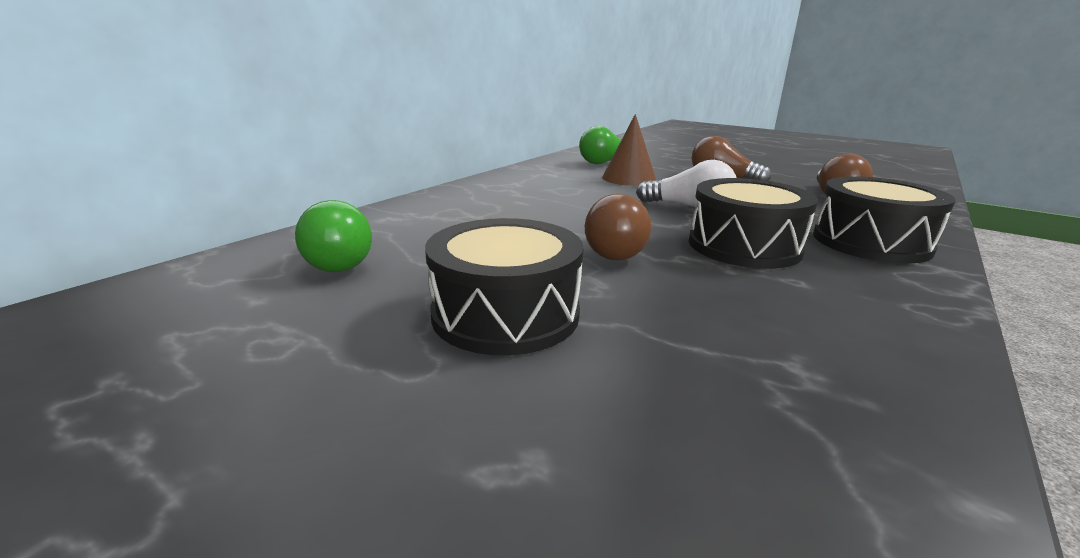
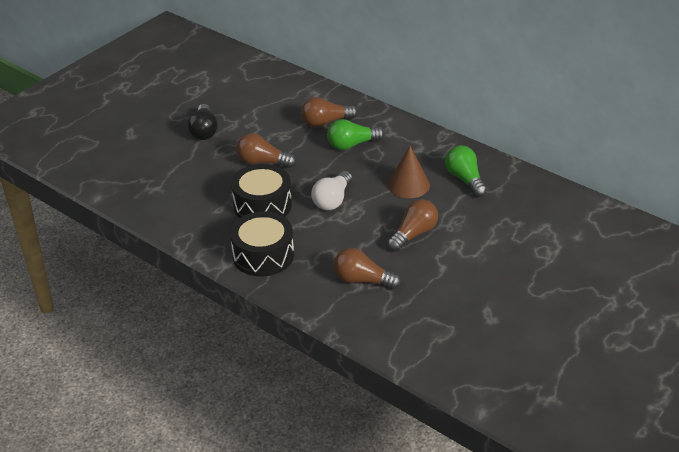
camera: 95 degrees right, 15 degrees up
green light bulb [295,200,372,272] -> green light bulb moved to [327,119,384,150]
black drum [425,218,584,355] -> black light bulb [187,104,218,140]
none -> brown light bulb [301,97,358,127]

